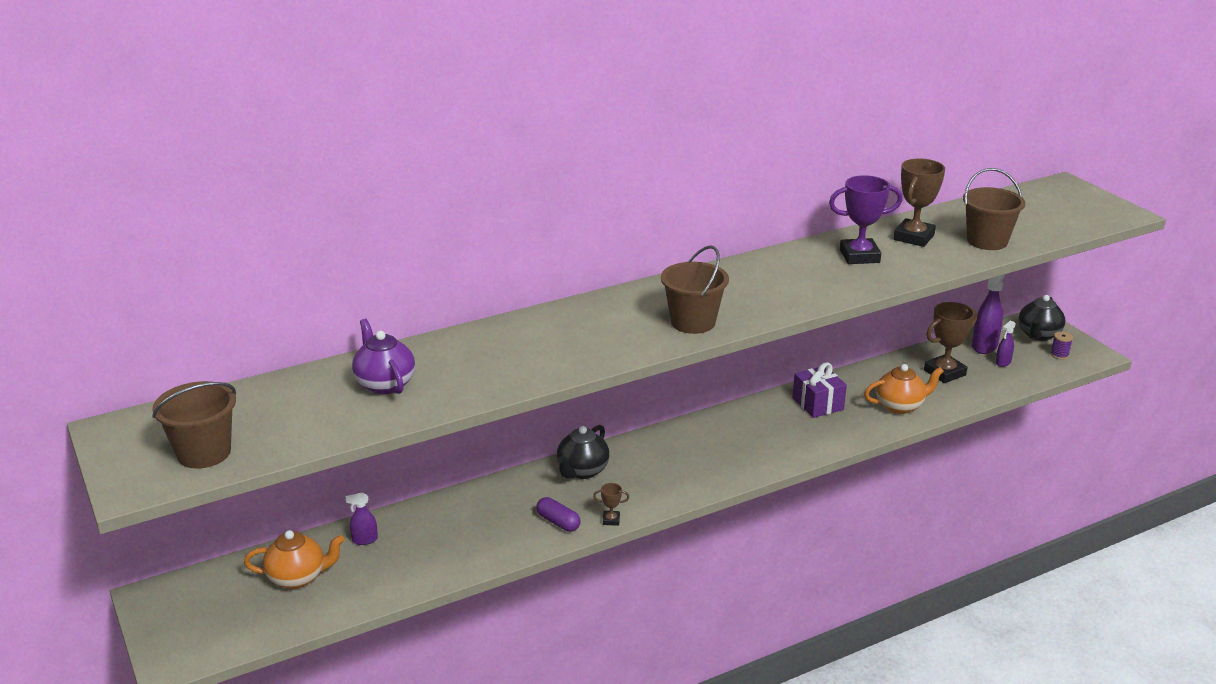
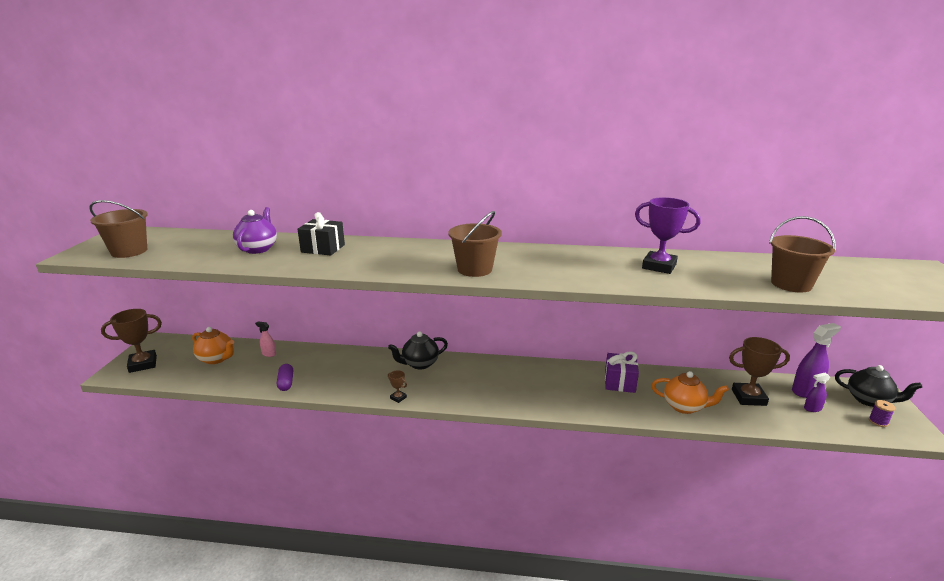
camera: 35 degrees right, 5 degrees down
purple spray bottle [346,492,378,545] -> pink spray bottle [255,322,276,357]
purple capsule [536,497,581,532] -> purple capsule moved to [277,364,293,391]
brown trophy [893,159,945,247] -> brown trophy moved to [101,309,162,373]
black teapot [1018,295,1065,341] -> black teapot turned 120 degrees counterclockwise [835,365,922,407]
none -> black gift [298,212,345,256]

